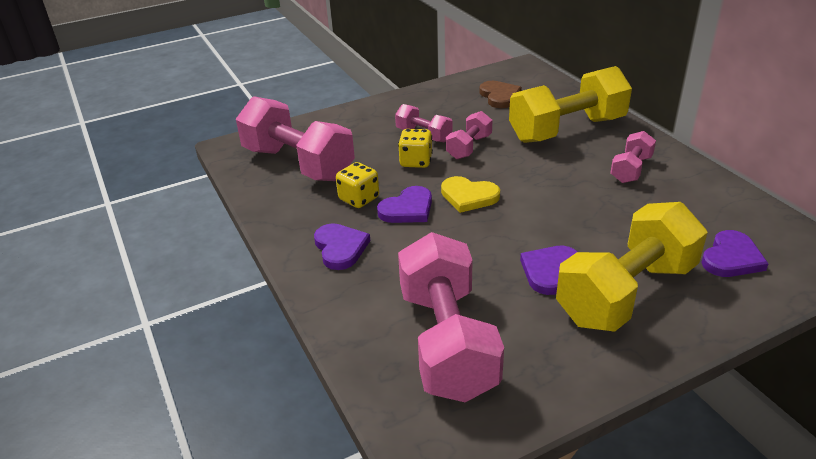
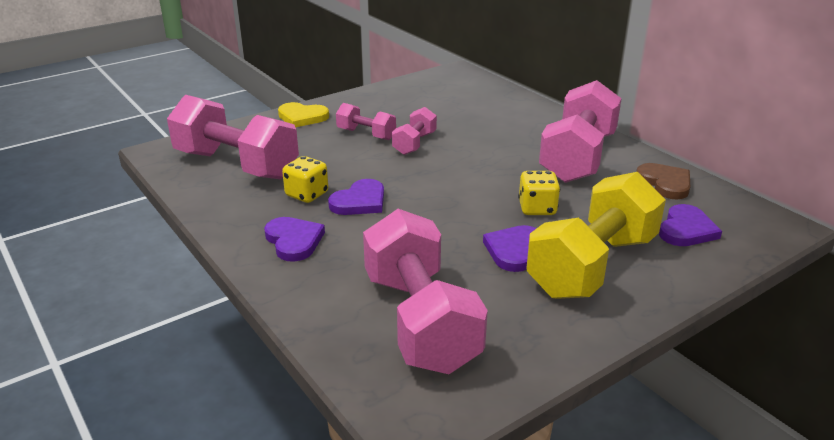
camera: 10 degrees left, 5 degrees down
yellow dice [398,129,433,168] -> yellow dice moved to [518,171,560,215]
yellow heart [441,176,500,213] -> yellow heart moved to [278,102,329,127]
brown heart [479,81,522,108] -> brown heart moved to [636,163,690,199]
yellow dumbbell [509,66,632,143] -> none
pink dumbbell [610,131,656,183] -> pink dumbbell [539,80,622,183], size x2.03

